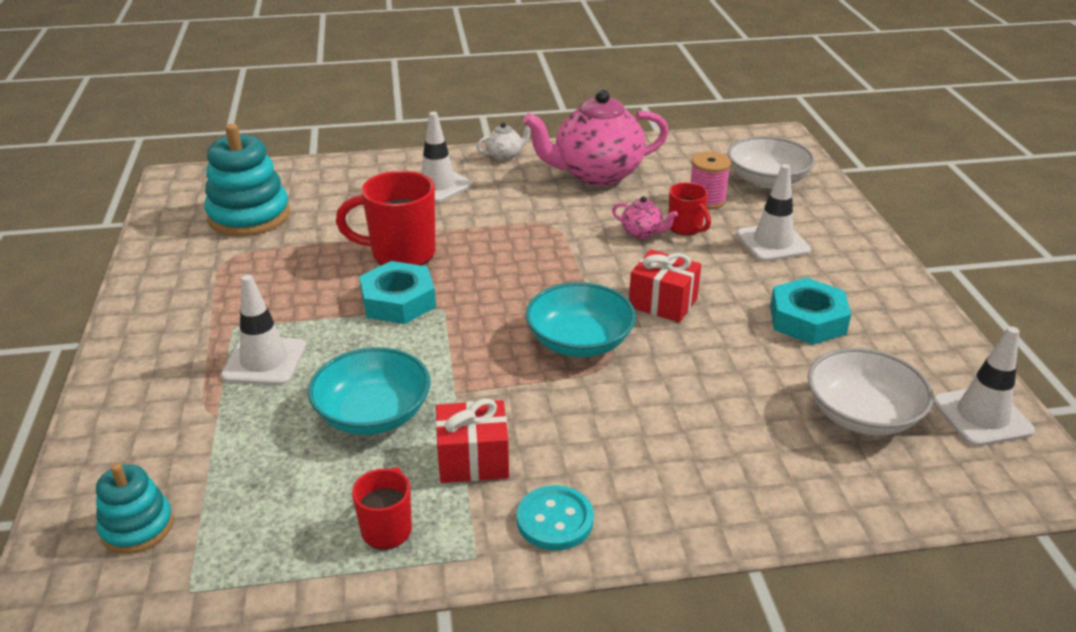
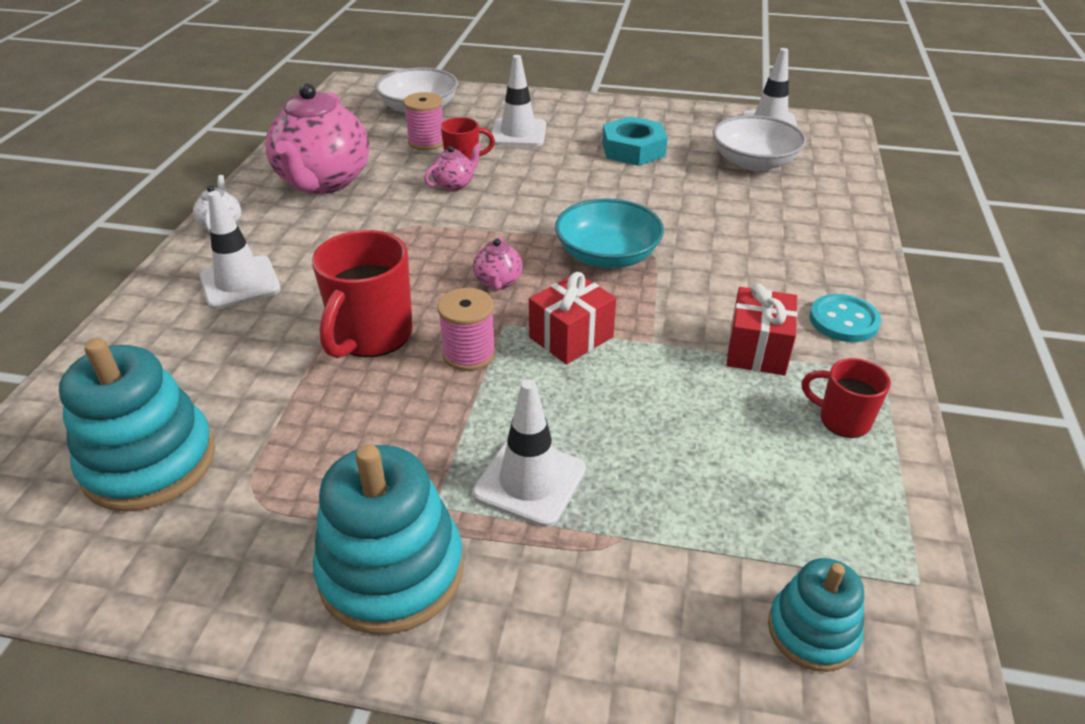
camera: 70 degrees left, 5 degrees up
turquoise bowl [308,347,430,435] -> none
turquoise nut [359,261,436,324] -> pink spool [437,288,496,371]
red gift [629,249,701,323] -> red gift moved to [529,272,616,364]
none -> turquoise stacking toy [313,444,464,634]
none -> pink teapot [473,237,523,290]

